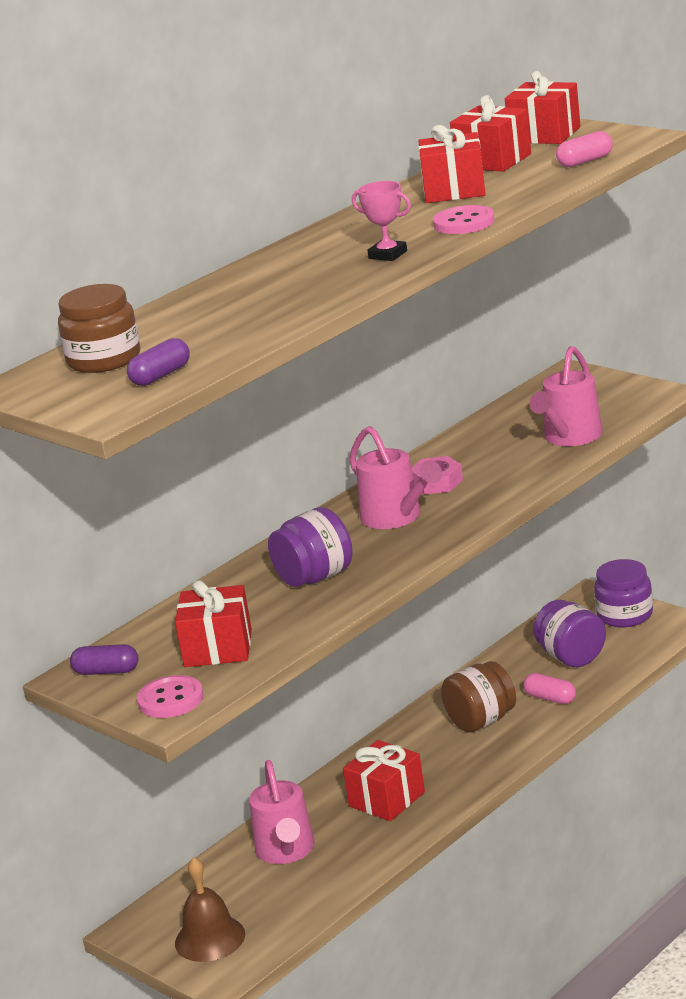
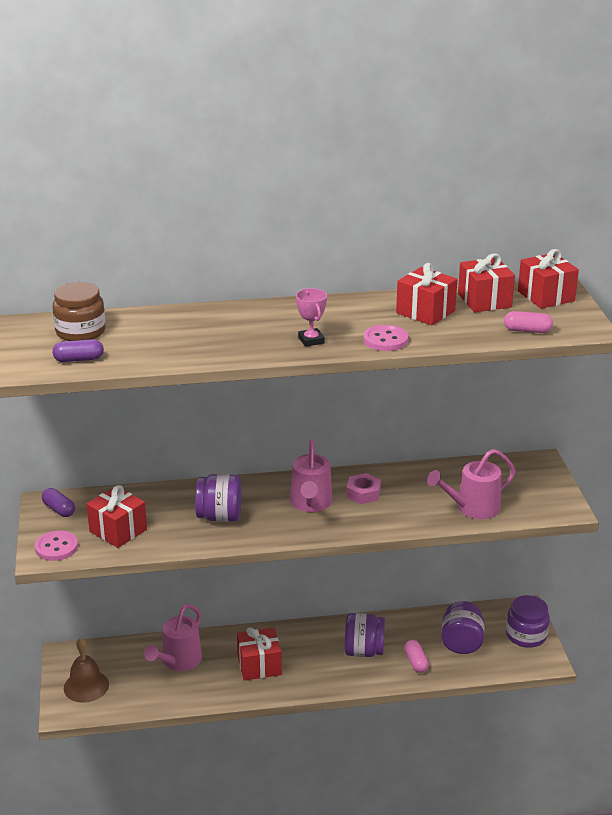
camera: 35 degrees right, 5 degrees up
brown jar [441,661,516,732] -> purple jar [345,613,385,657]

